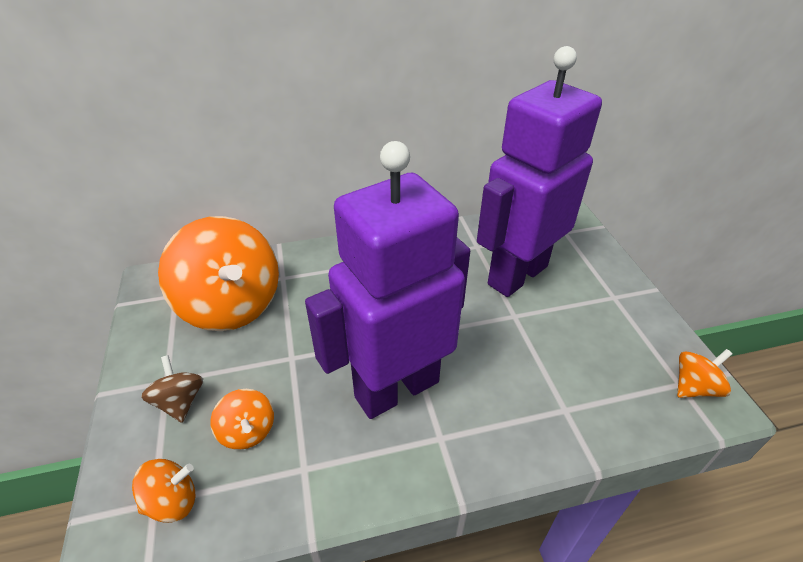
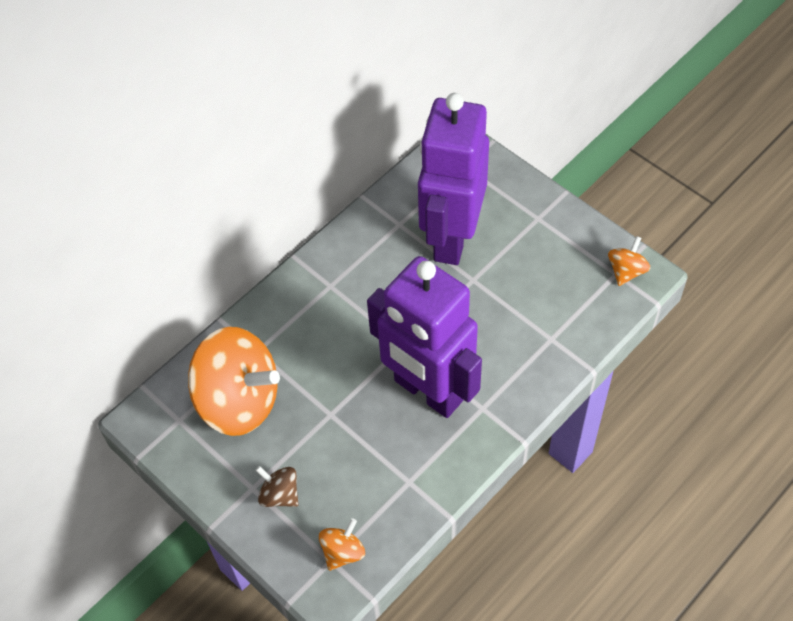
camera: 30 degrees left, 15 degrees up
orange spinning top [210,389,274,450] -> none
purple robot [305,141,470,419] -> purple robot turned 75 degrees counterclockwise [367,256,482,418]

